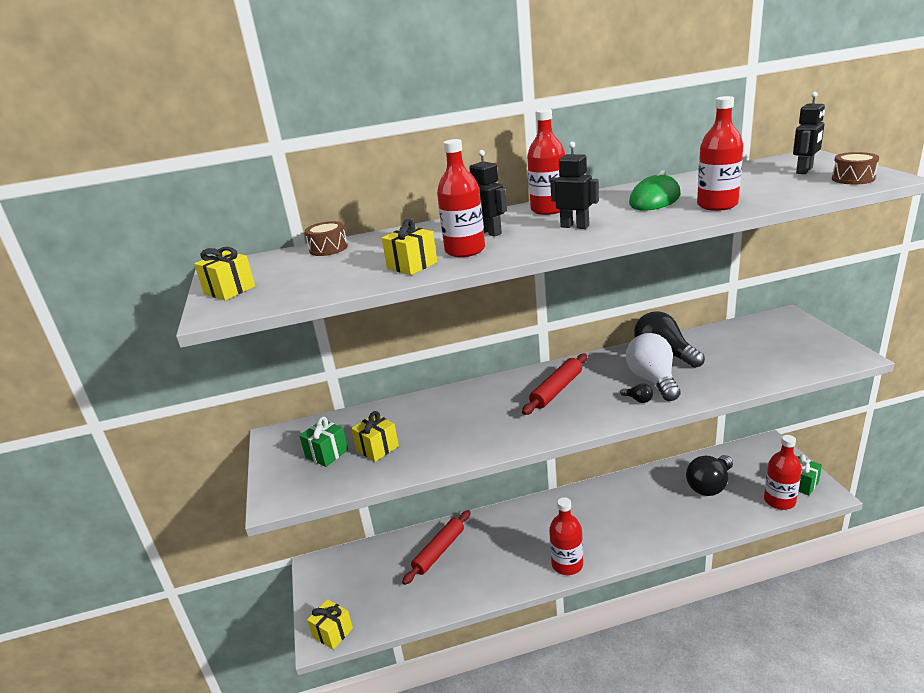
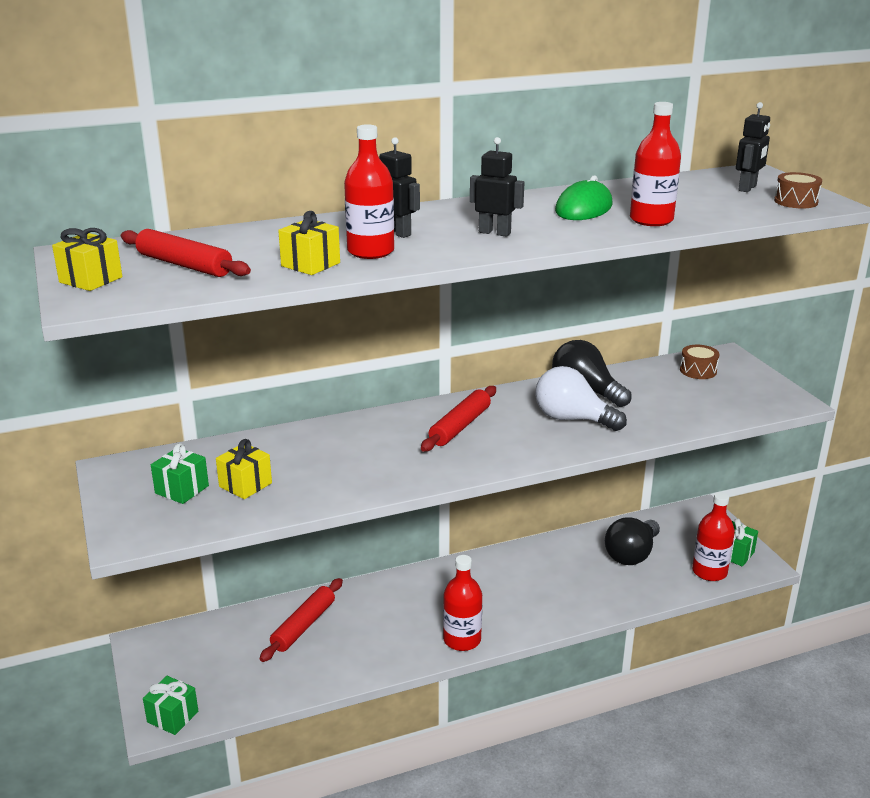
camera: 10 degrees left, 0 degrees up
brown drum [305,221,348,256] -> brown drum moved to [680,345,719,379]
yellow gift [307,599,353,650] -> green gift [143,676,198,735]
red bottle [527,109,565,215] -> none
black light bulb [620,383,653,403] -> none
white light bulb [626,333,681,401] -> white light bulb turned 45 degrees counterclockwise [535,366,627,431]
none -> red rolling pin [121,229,251,277]

